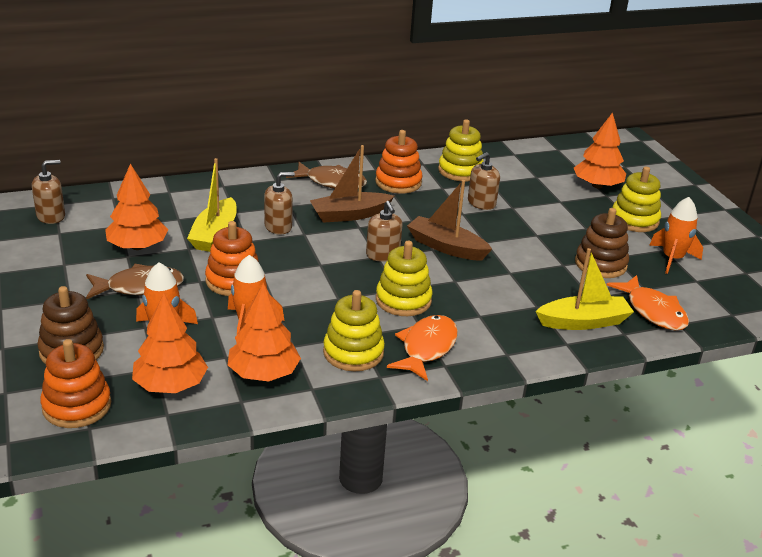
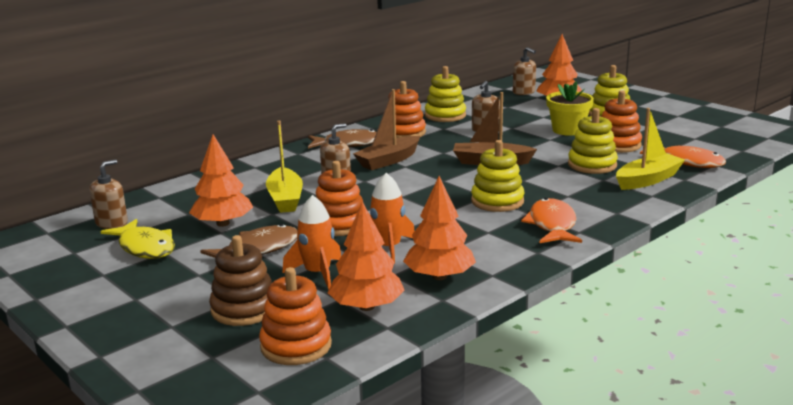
camera: 20 degrees left, 10 degrees down
yellow stacking toy [323,290,385,372] -> yellow stacking toy moved to [568,108,618,174]
brown soap dispenser [366,201,403,262] -> brown soap dispenser moved to [513,47,536,95]
brown stacking toy [575,208,629,278] -> orange stacking toy [601,90,642,153]
orange rocket [649,197,703,274] -> none
none -> yellow fish [101,219,175,259]
none -> yellow flower pot [546,81,594,136]

